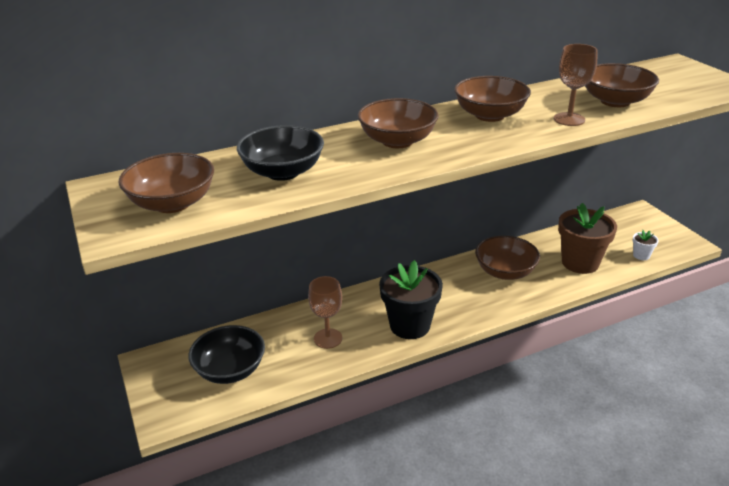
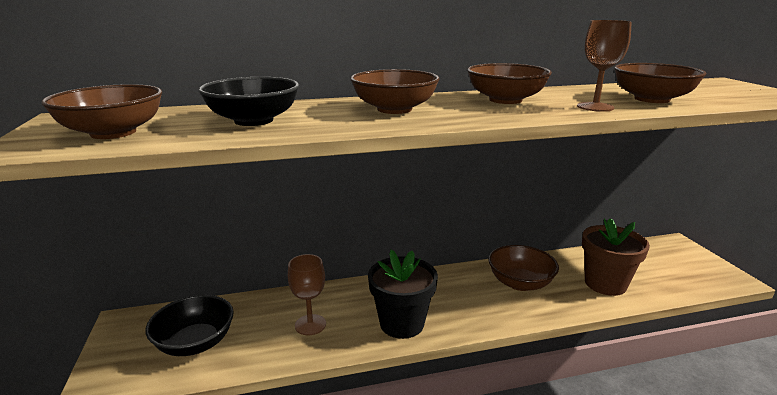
camera: 10 degrees right, 10 degrees down
white flower pot [633,230,659,260] -> none

